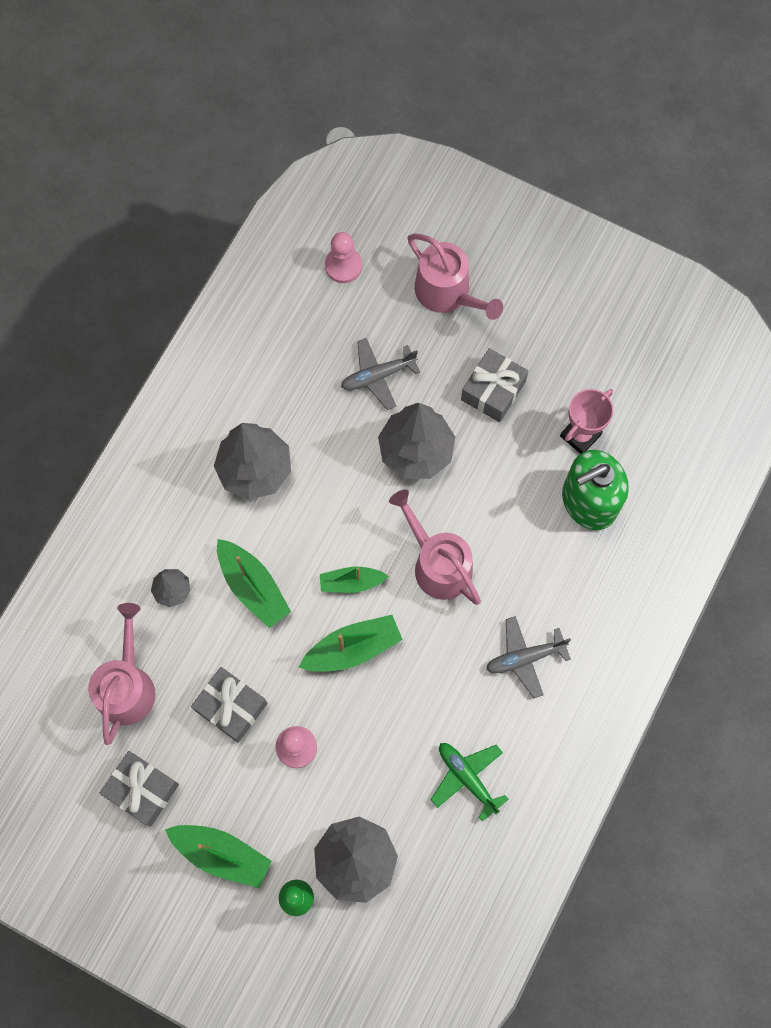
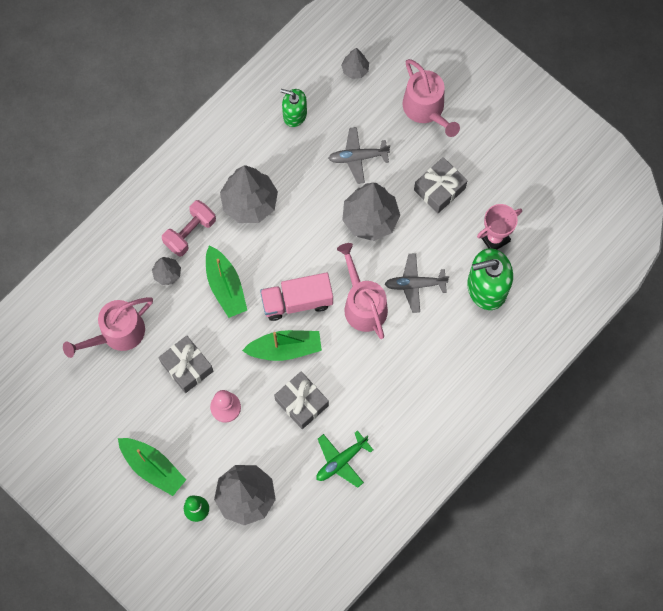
camera: 15 degrees right, 0 degrees up
pink watering can [88,603,156,745] -> pink watering can turned 150 degrees counterclockwise [63,297,153,358]
grey gift [100,751,179,826] -> grey gift moved to [274,371,329,429]
green boat [320,567,389,593] -> pink truck [260,273,333,321]
pink pawn [325,232,362,283] -> grey tree [341,48,369,79]
green plane [431,743,508,822] -> green plane turned 105 degrees counterclockwise [316,430,373,488]
grey plane [486,616,571,698] -> grey plane moved to [385,253,449,313]
none -> pink dumbbell [162,200,216,256]
none -> green soap dispenser [280,89,307,127]

